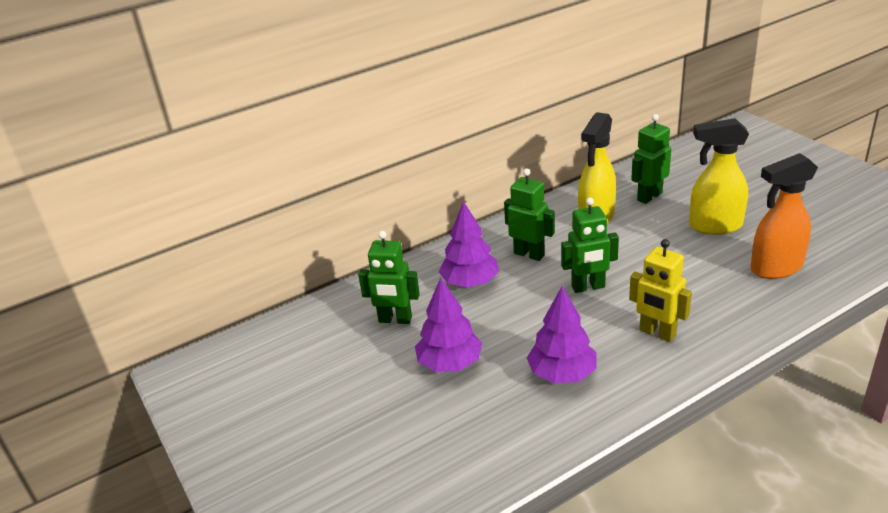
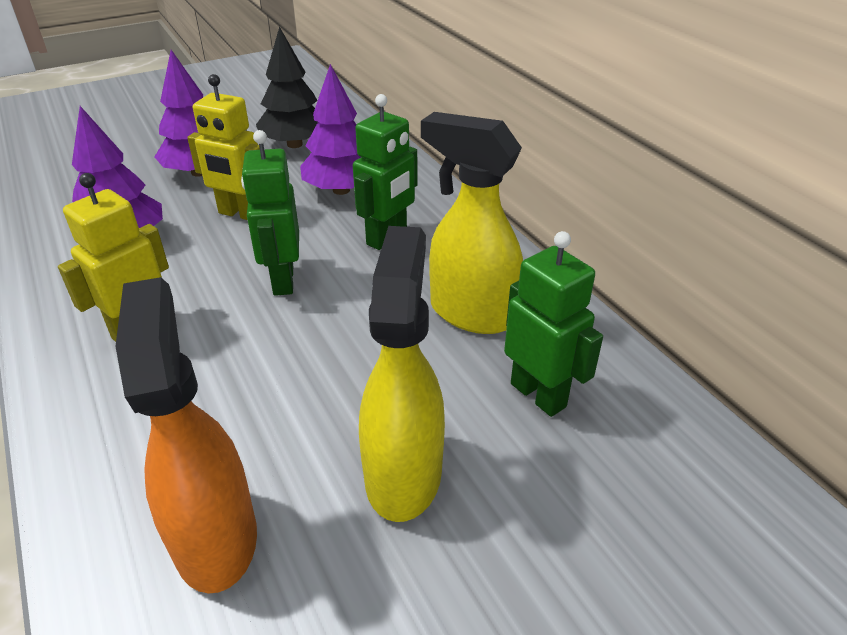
camera: 90 degrees right, 5 degrees up
green robot [358,231,420,324] -> black tree [256,27,318,148]
none -> yellow robot [187,74,260,220]

